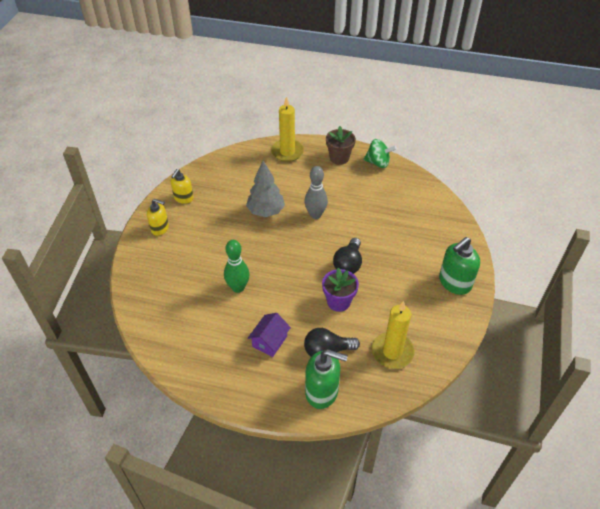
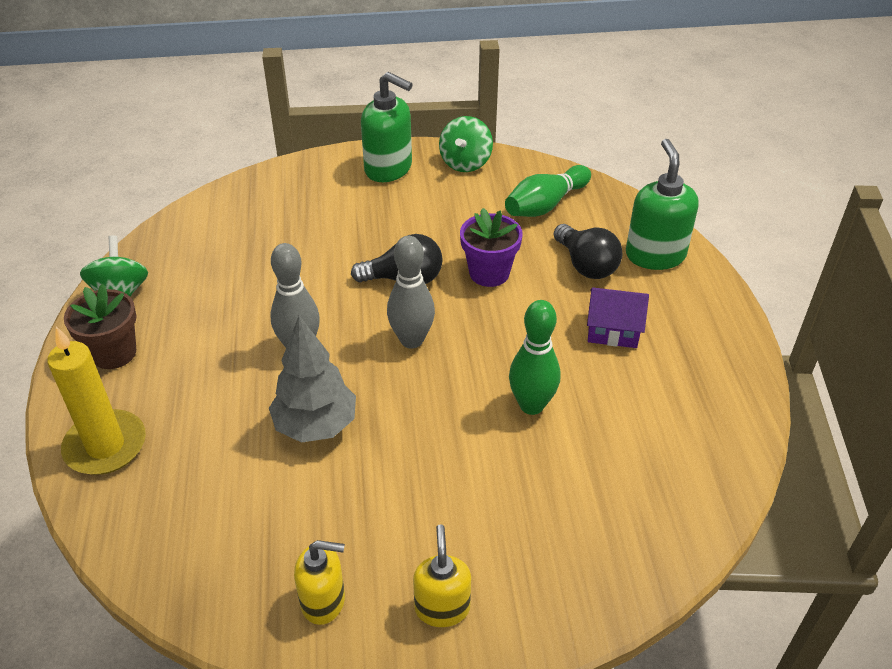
camera: 110 degrees left, 5 degrees down
yellow candle [372,301,415,369] -> green bowling pin [505,165,591,217]
none -> grey bowling pin [387,236,435,349]
none -> green spinning top [439,116,493,172]

